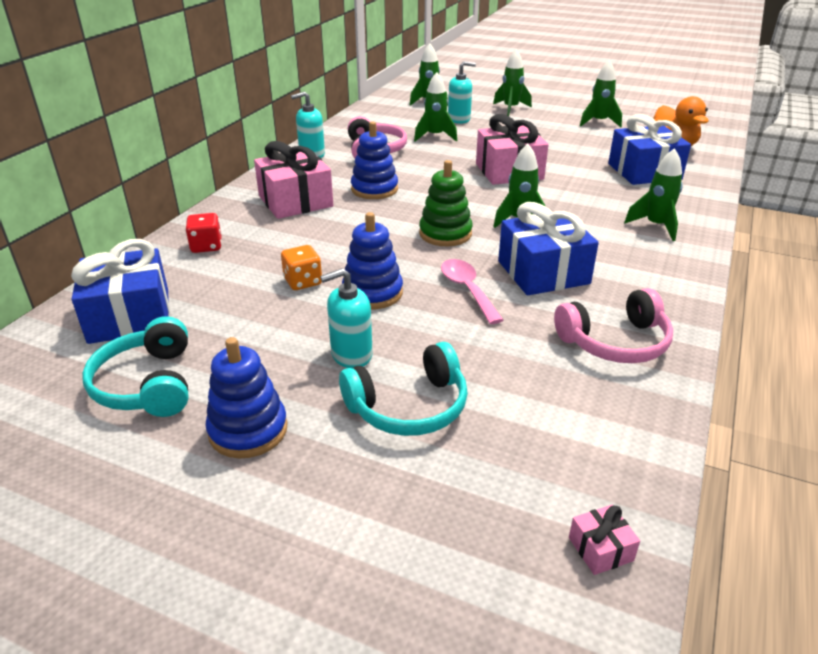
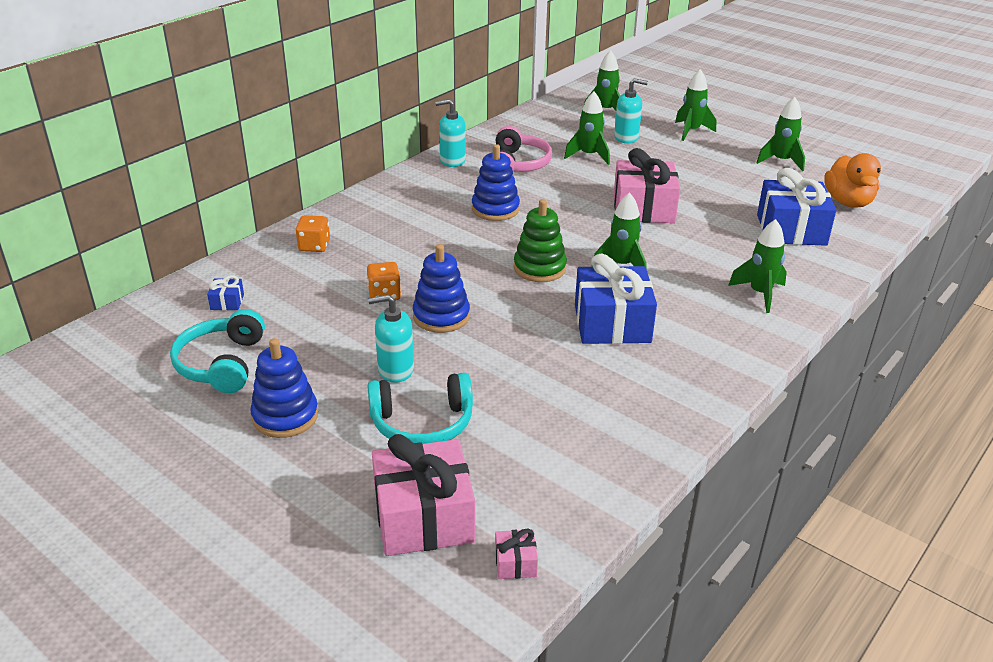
camera: 15 degrees right, 0 degrees up
blue gift [71,239,170,344] -> blue gift [207,275,244,310], size x0.42
red dice [185,213,222,253] -> orange dice [295,215,330,252]
pink gift [254,141,333,219] -> pink gift moved to [372,434,475,556]
pink spoon [441,259,503,324] -> none
pink headphones [554,288,673,363] -> none

